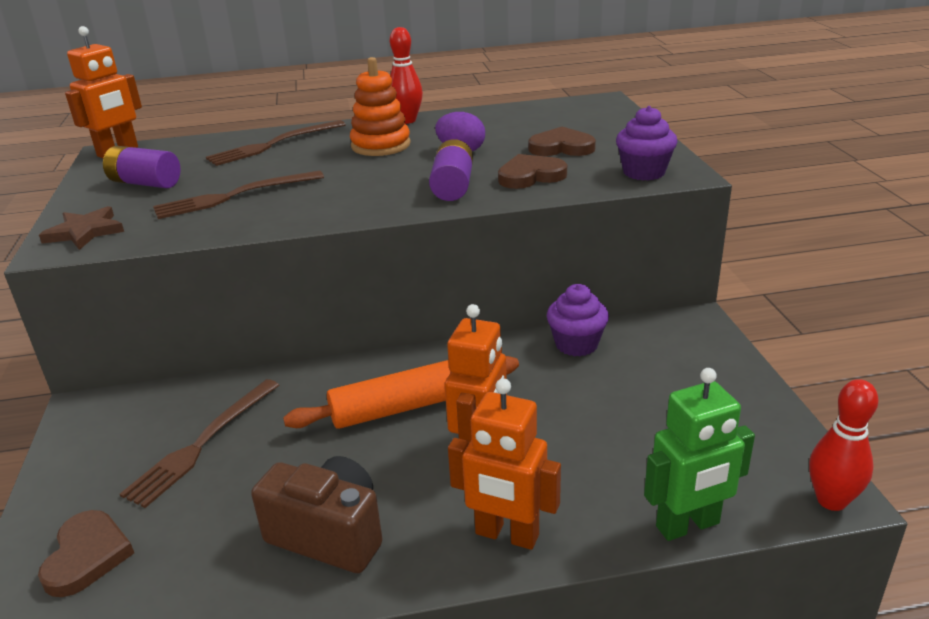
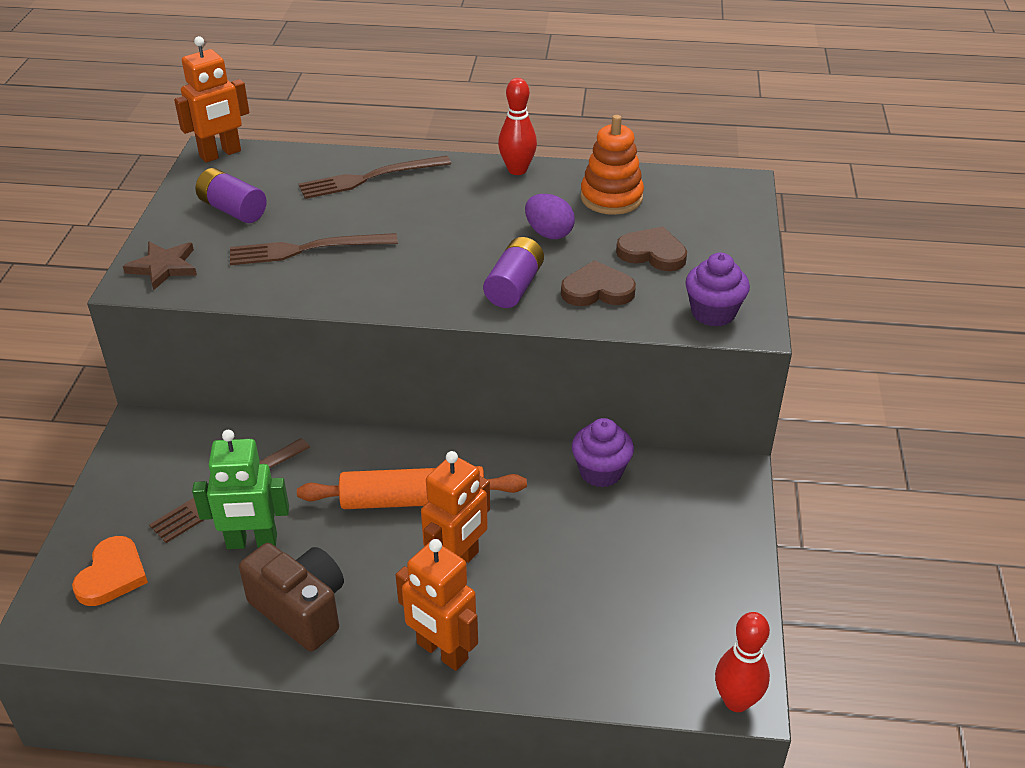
camera: 15 degrees right, 10 degrees up
brown heart [38,510,134,597] -> orange heart [72,536,148,606]
orange stacking toy [350,57,411,156] -> orange stacking toy moved to [581,115,644,215]
green robot [644,368,755,541] -> green robot moved to [192,430,289,549]

